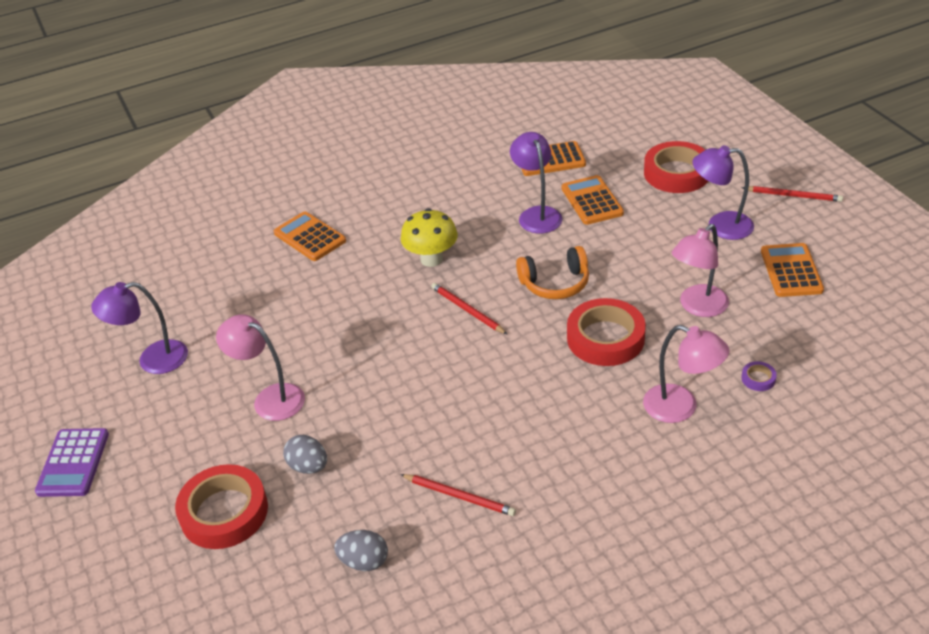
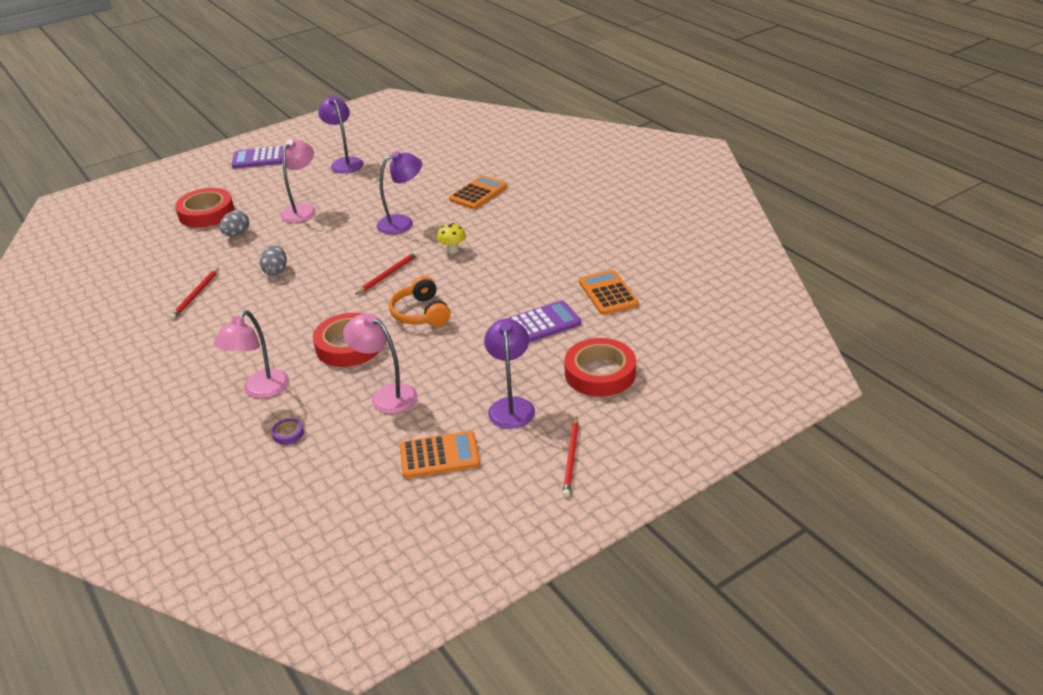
camera: 80 degrees right, 5 degrees down
grey egg [334,530,388,571] -> grey egg moved to [259,245,287,275]
yellow mushroom [401,208,458,267] -> yellow mushroom [437,223,466,253], size x0.61
purple lamp [510,132,562,233] -> purple lamp moved to [377,151,422,234]
orange calculator [562,175,624,225] -> purple calculator [507,300,581,342]

